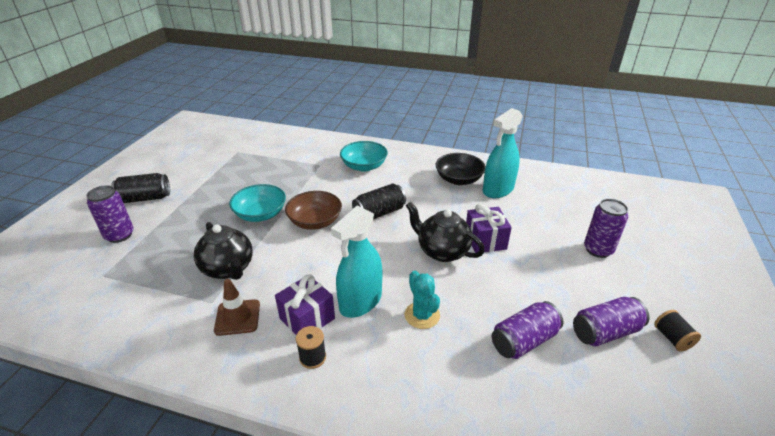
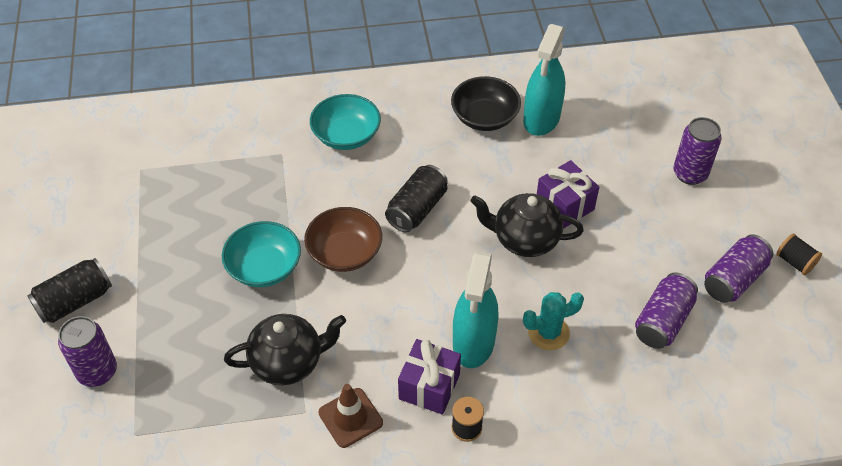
camera: 25 degrees left, 15 degrees up
black teapot [194,222,253,280] -> black teapot turned 45 degrees counterclockwise [224,314,346,385]
turquoise cactus [405,271,440,329] -> turquoise cactus turned 60 degrees counterclockwise [523,292,584,350]

